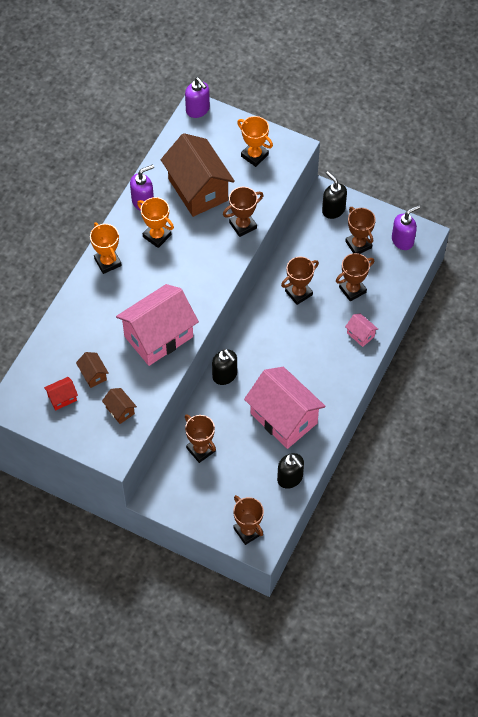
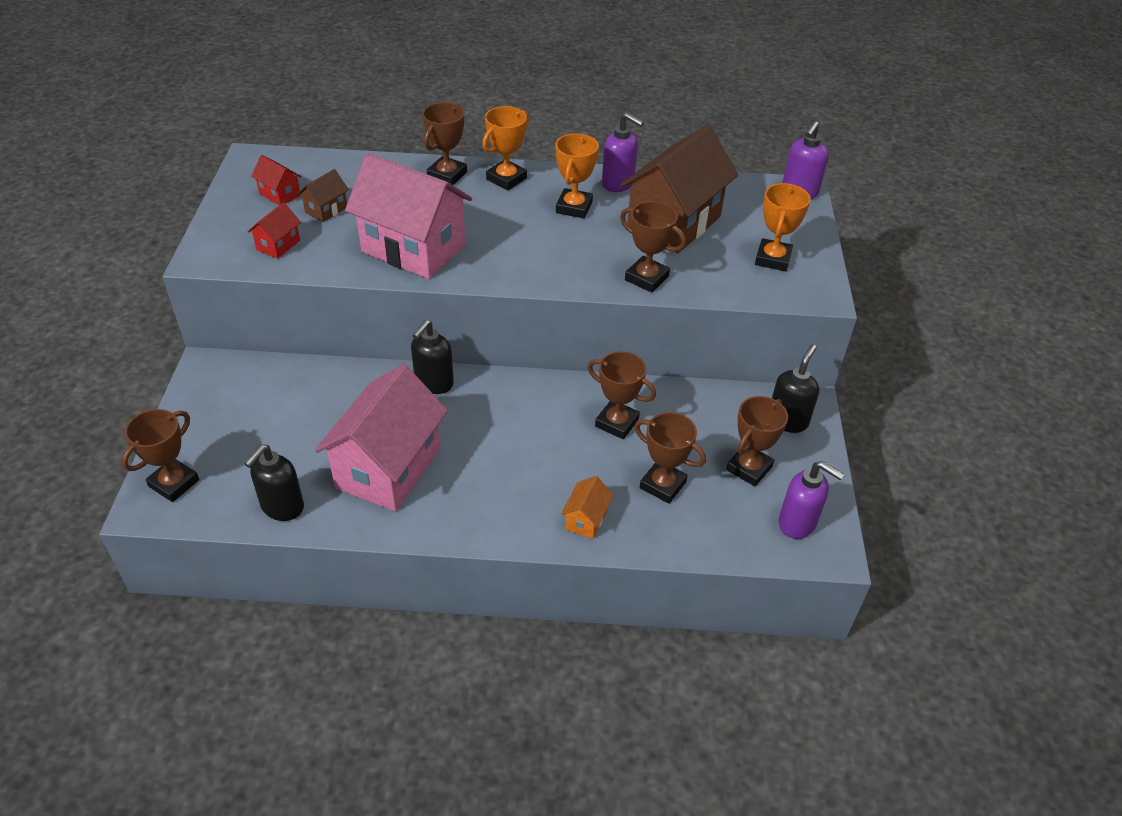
camera: 65 degrees right, 15 degrees down
brown house [102,388,137,424] -> red house [248,202,301,259]
brown trophy [185,414,216,463] -> brown trophy moved to [422,102,467,185]
pink house [345,313,378,347] -> orange house [561,476,614,539]

